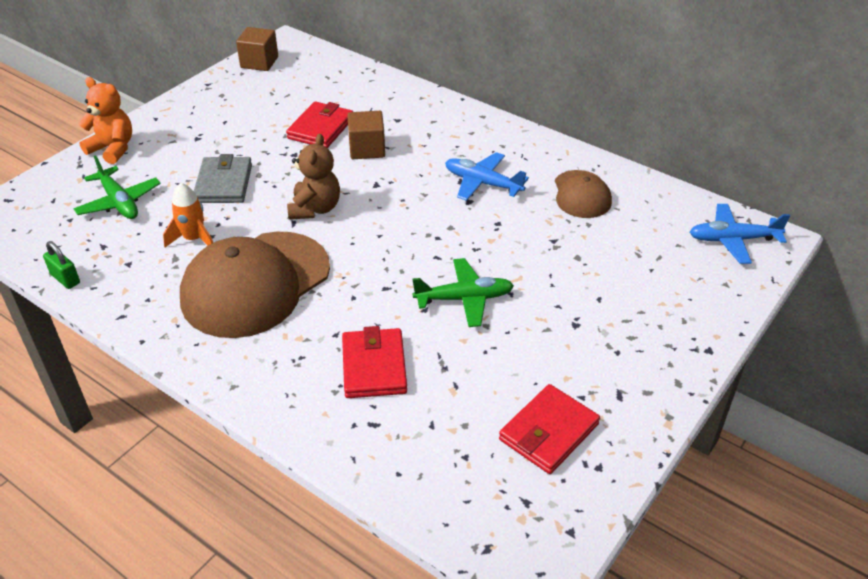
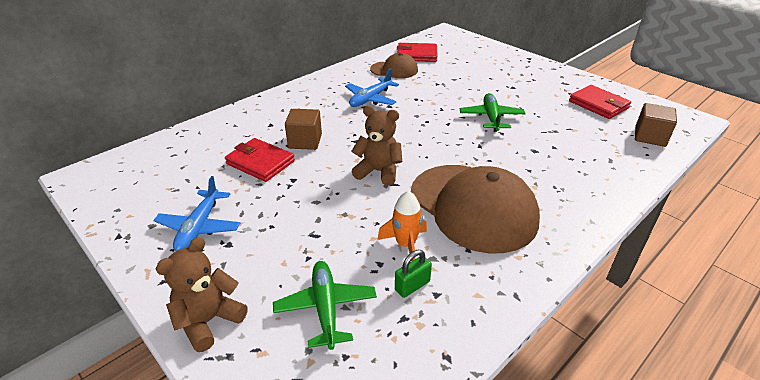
camera: 80 degrees left, 5 degrees down
green padlock [43,241,80,289] -> green padlock moved to [395,250,432,298]
green plane [74,155,161,219] -> green plane turned 75 degrees counterclockwise [273,261,377,350]
orange teddy bear [79,77,132,164] -> brown teddy bear [156,237,248,352]
grey wallet [194,154,252,203] -> none
brown cube [236,27,278,71] -> brown cube moved to [635,103,677,147]
red wallet [342,326,407,398] -> red wallet moved to [397,43,438,62]
blue plane [690,204,790,264] -> blue plane moved to [153,176,240,251]

